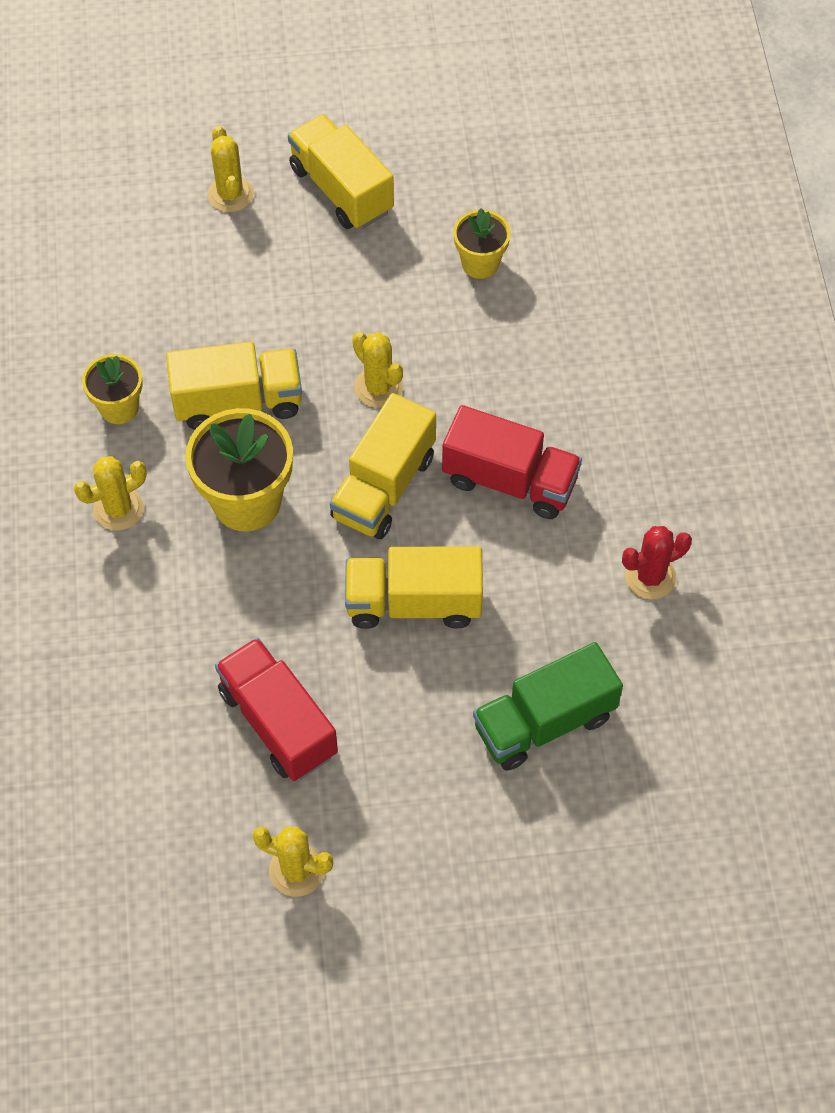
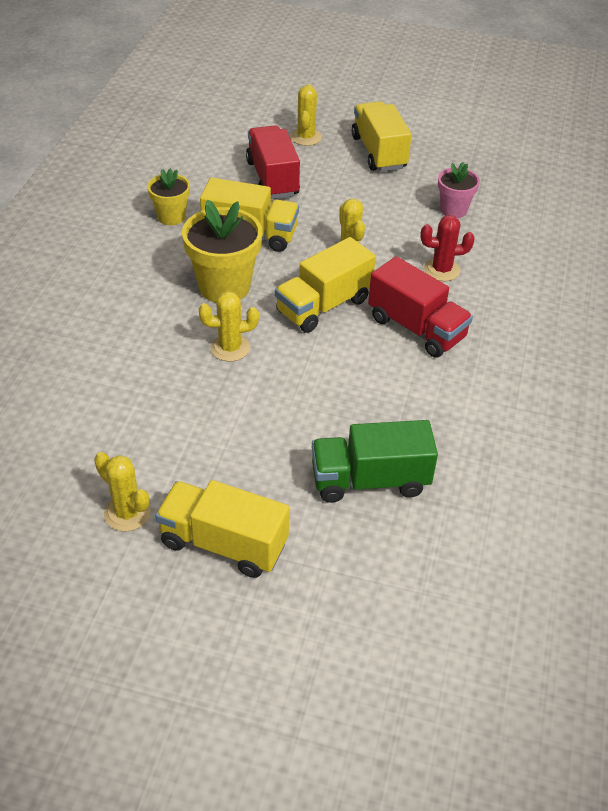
camera: 20 degrees right, 15 degrees down
yellow cactus [74,456,147,531] -> yellow cactus moved to [199,291,259,361]
red truck [215,638,338,781] -> red truck moved to [246,125,300,199]
yellow truck [345,547,483,629] -> yellow truck moved to [155,480,289,578]
yellow flower pot [453,208,511,279] -> pink flower pot [438,162,480,218]
red cactus [622,526,692,599] -> red cactus moved to [421,215,475,281]

